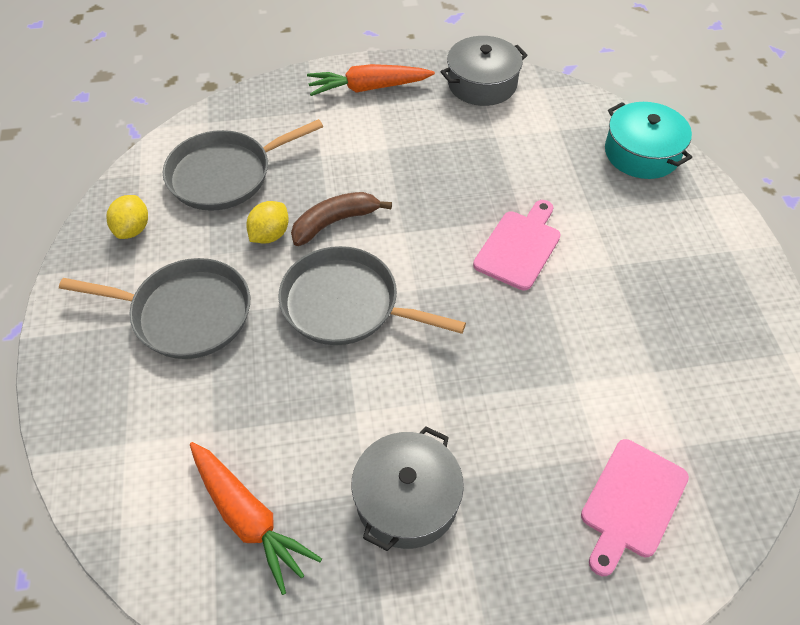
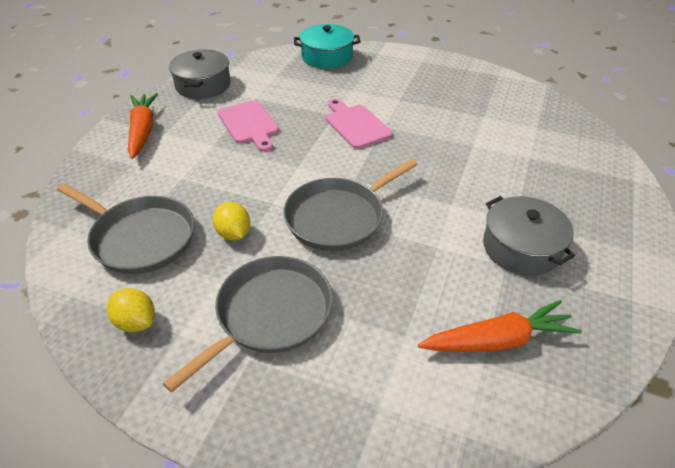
camera: 60 degrees left, 10 degrees down
grey pan [163,119,323,211] -> grey pan turned 60 degrees counterclockwise [57,183,195,274]
brown banana [291,192,392,246] -> none
orange carrot [307,64,435,96] -> orange carrot turned 150 degrees clockwise [128,93,158,159]
pink cutting board [581,439,689,576] -> pink cutting board moved to [218,100,279,152]

